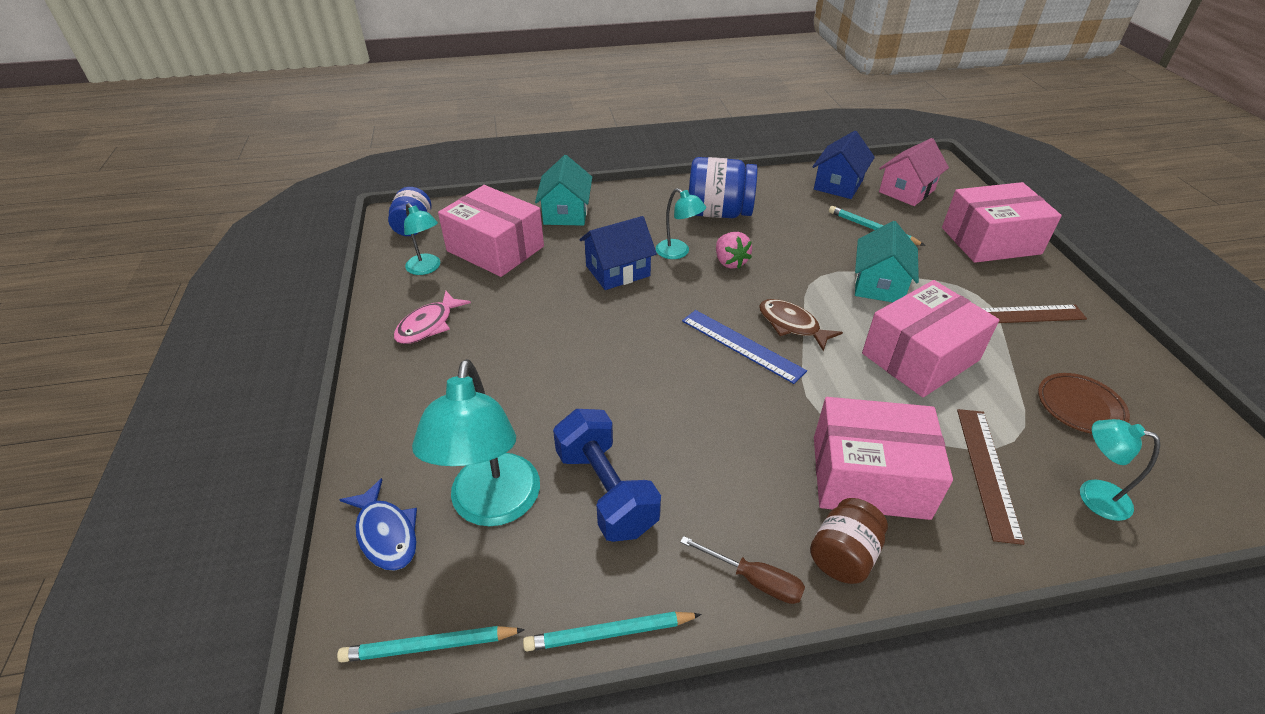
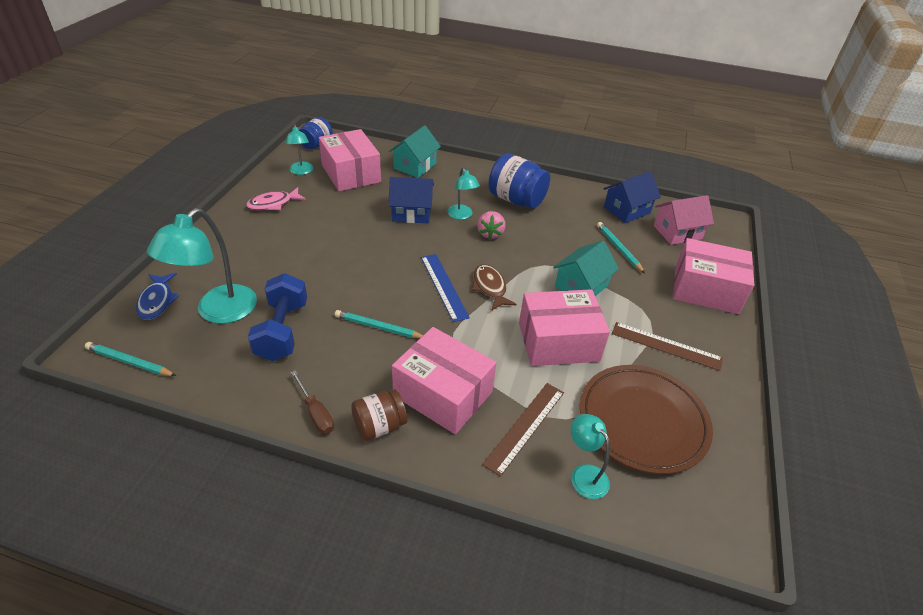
camera: 25 degrees right, 0 degrees up
turquoise pencil [523,611,702,651] -> turquoise pencil moved to [335,310,423,338]
brown plate [1038,373,1130,434] -> brown plate [580,365,713,474], size x1.94

